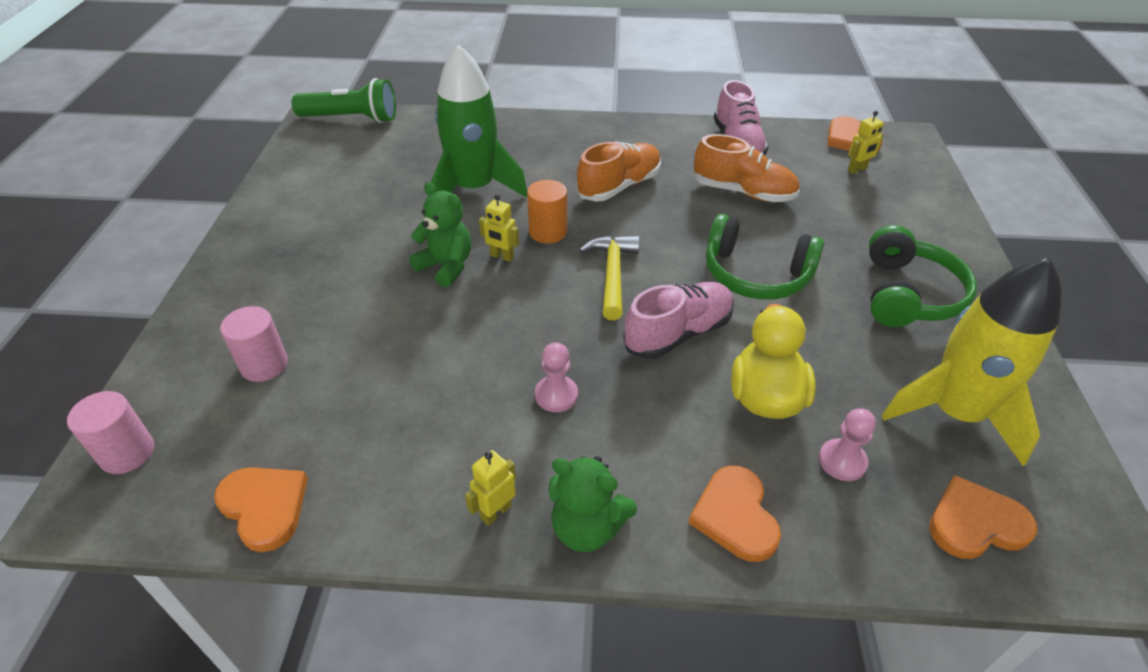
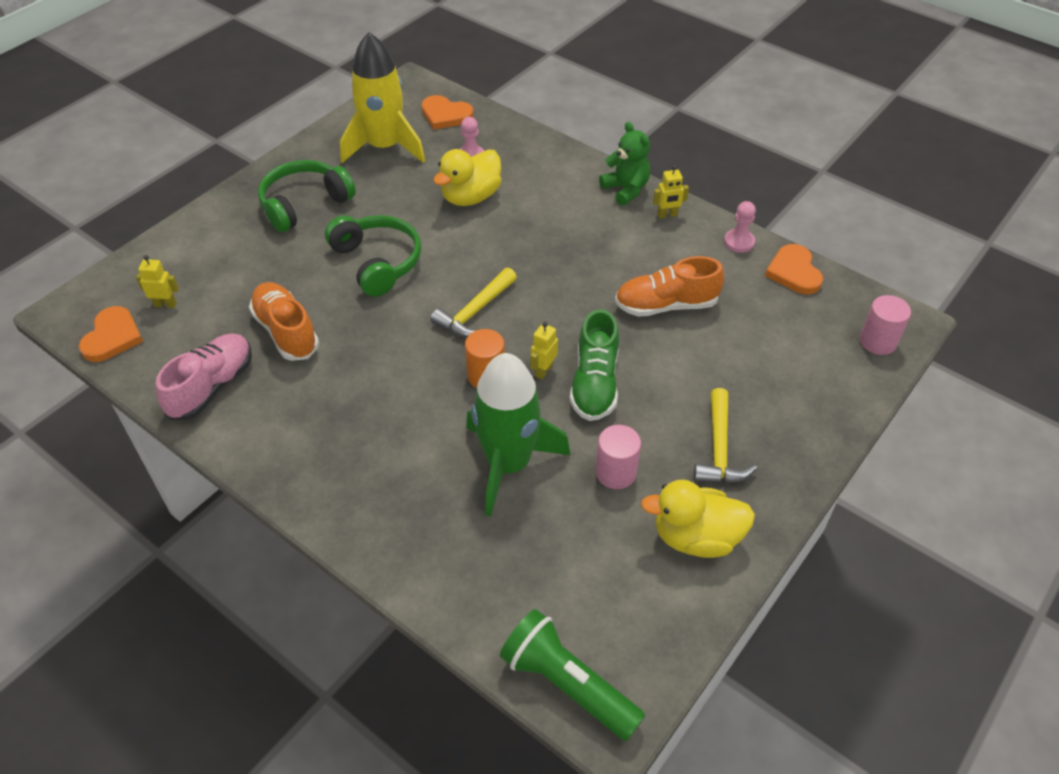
camera: 145 degrees left, 5 degrees up
pink cylinder [220,306,288,382] -> pink cylinder moved to [596,425,641,489]
green teddy bear [409,182,471,287] -> green shoe [570,309,619,421]
yellow robot [479,194,519,262] -> yellow robot turned 120 degrees counterclockwise [531,322,558,379]
pink pawn [535,342,578,412] -> pink pawn moved to [724,201,756,253]
orange shoe [576,142,661,202] -> orange shoe moved to [615,256,724,317]
pink shoe [623,282,734,359] -> none
orange heart [688,466,781,562] -> none
none -> yellow duck [641,480,755,558]
none -> yellow hammer [694,388,757,483]

